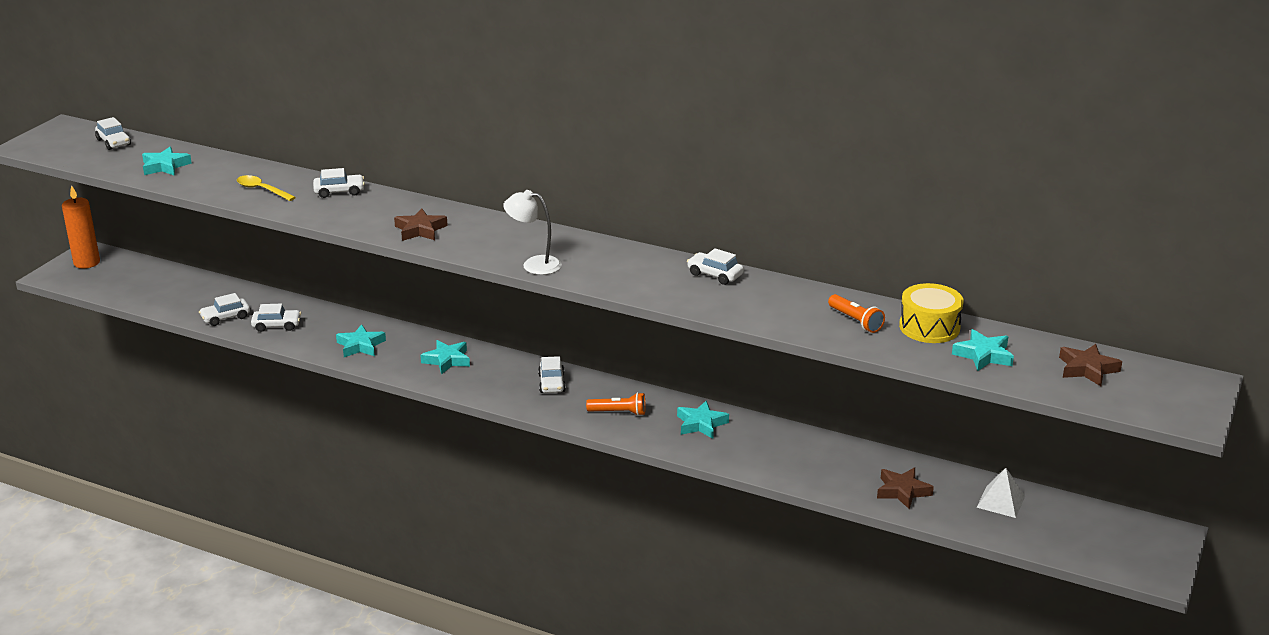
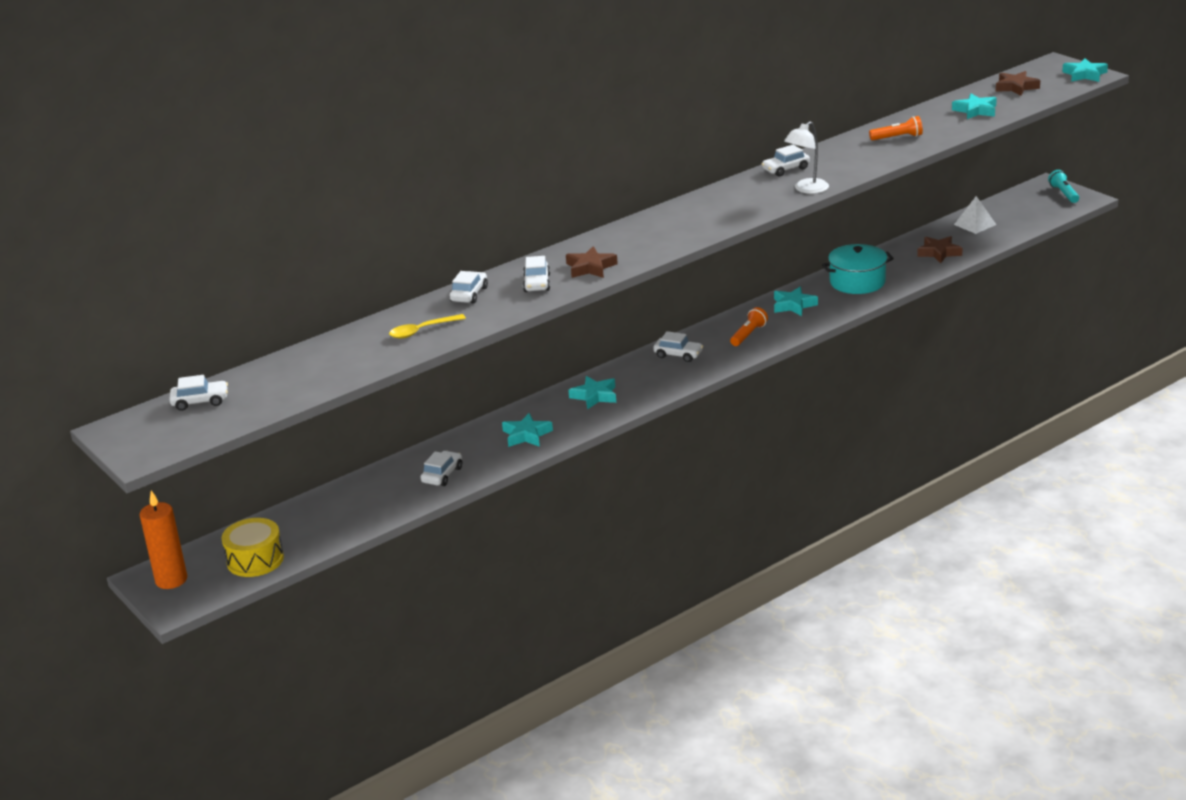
camera: 60 degrees left, 0 degrees up
turquoise star [142,147,192,175] -> turquoise star moved to [1062,58,1108,82]
white car [199,293,250,326] -> white car moved to [523,256,550,292]
white lamp [503,190,562,275] -> white lamp moved to [784,121,829,194]
yellow drum [899,283,964,343] -> yellow drum moved to [222,518,284,577]
none -> turquoise pot [822,244,894,294]
none -> turquoise flashlight [1048,170,1079,203]

